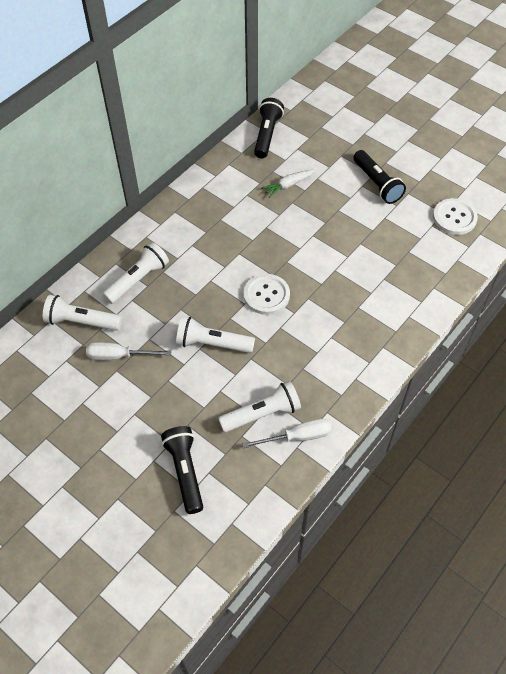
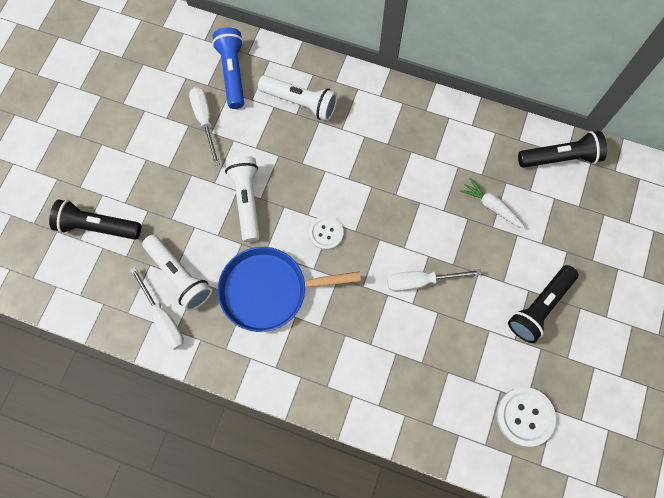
camera: 70 degrees right, 15 degrees up
white flashlight [43,295,122,331] -> blue flashlight [212,28,244,109]
black flashlight [161,426,203,514] -> black flashlight turned 135 degrees counterclockwise [49,200,141,240]
white button [244,274,290,315] -> white button [309,216,343,250], size x0.66
none -> blue pan [218,247,361,332]
none -> white screwdriver [387,269,482,292]

